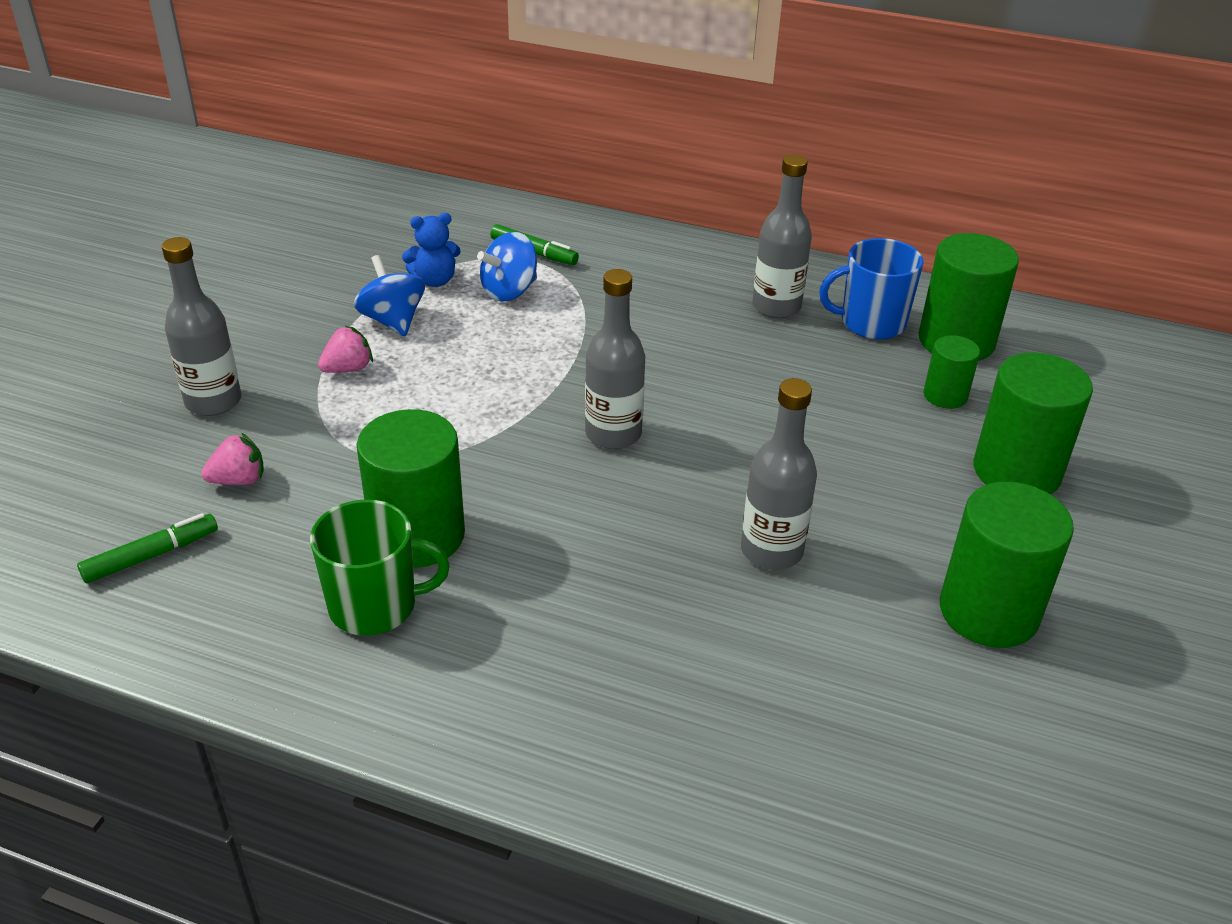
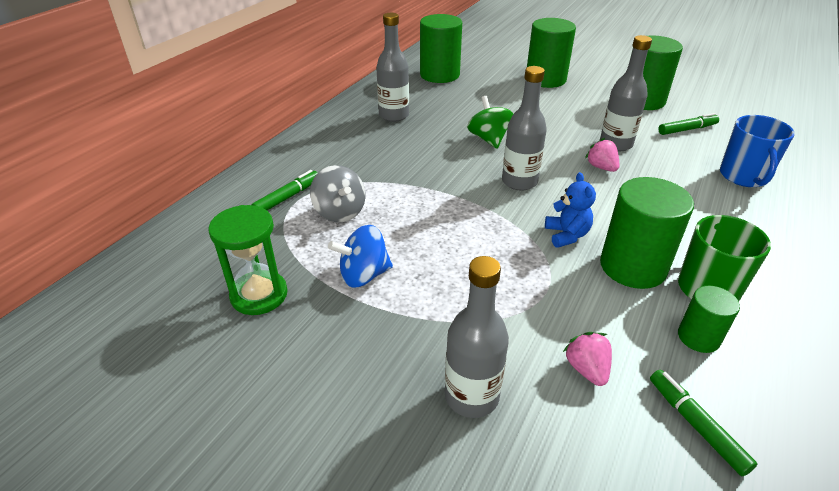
camera: 80 degrees left, 0 degrees up
pink strawberry [318,326,373,373] -> pink strawberry moved to [585,138,619,172]
blue teddy bear [402,213,461,287] -> blue teddy bear moved to [545,172,596,248]
blue spinning top [477,232,537,302] -> grey spinning top [310,165,365,222]
blue mug [819,238,924,340] -> blue mug moved to [720,115,795,187]
green cylinder [924,335,980,409] -> green cylinder moved to [678,286,740,353]
none -> green hourglass [208,205,287,315]
none -> green spinning top [467,96,513,149]
none -> green marker [658,113,719,135]

